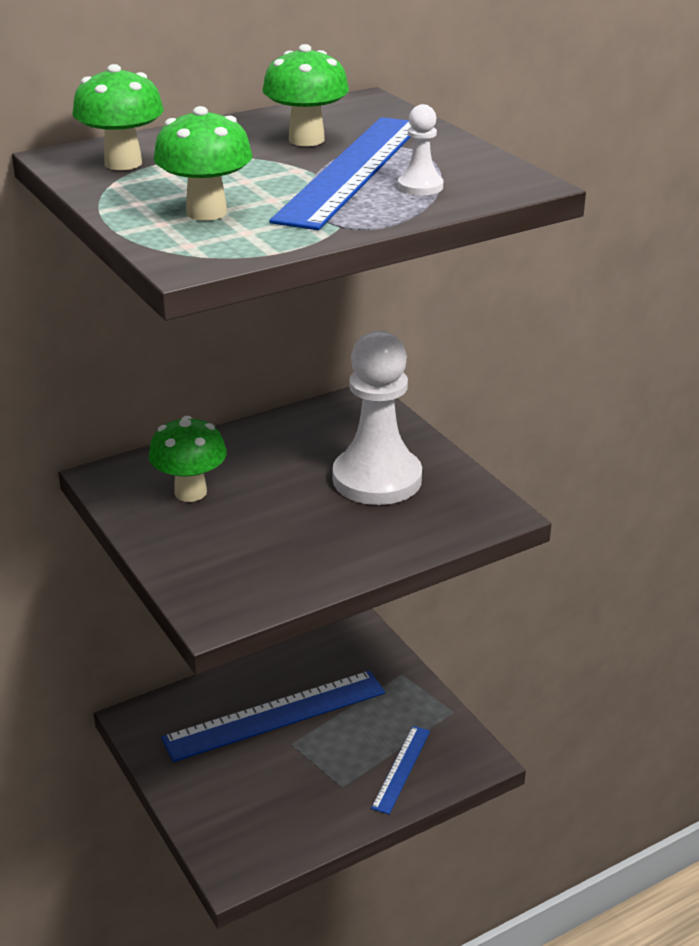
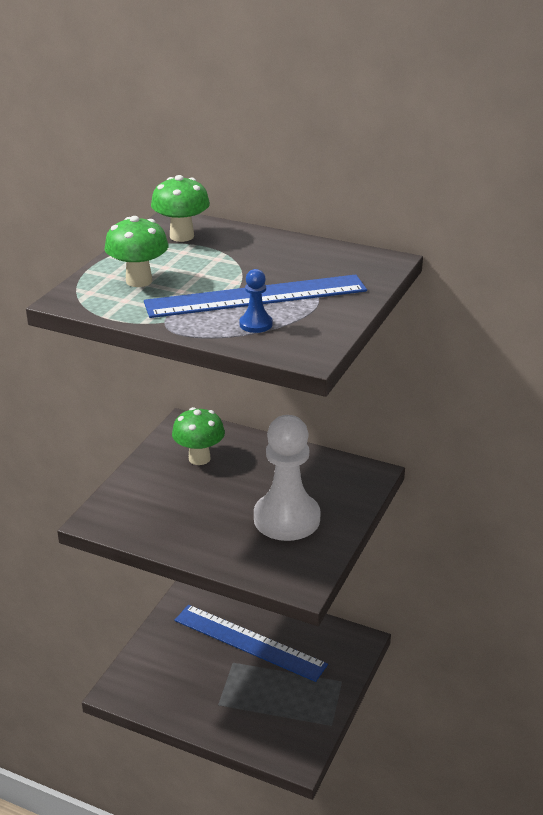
camera: 55 degrees right, 0 degrees up
green mushroom [262,44,349,146] -> none
blue ruler [371,726,430,814] -> none
white pawn [398,104,443,195] -> blue pawn [239,269,273,333]

